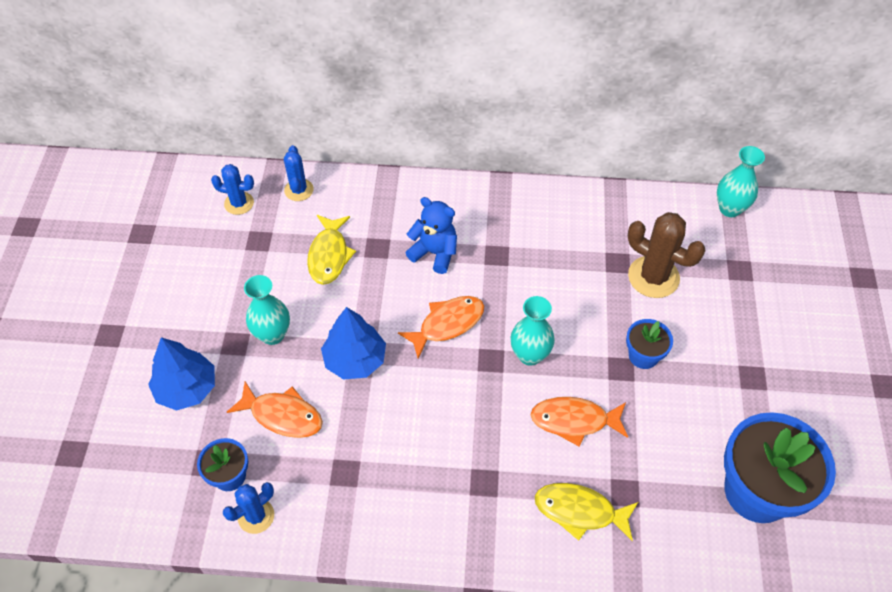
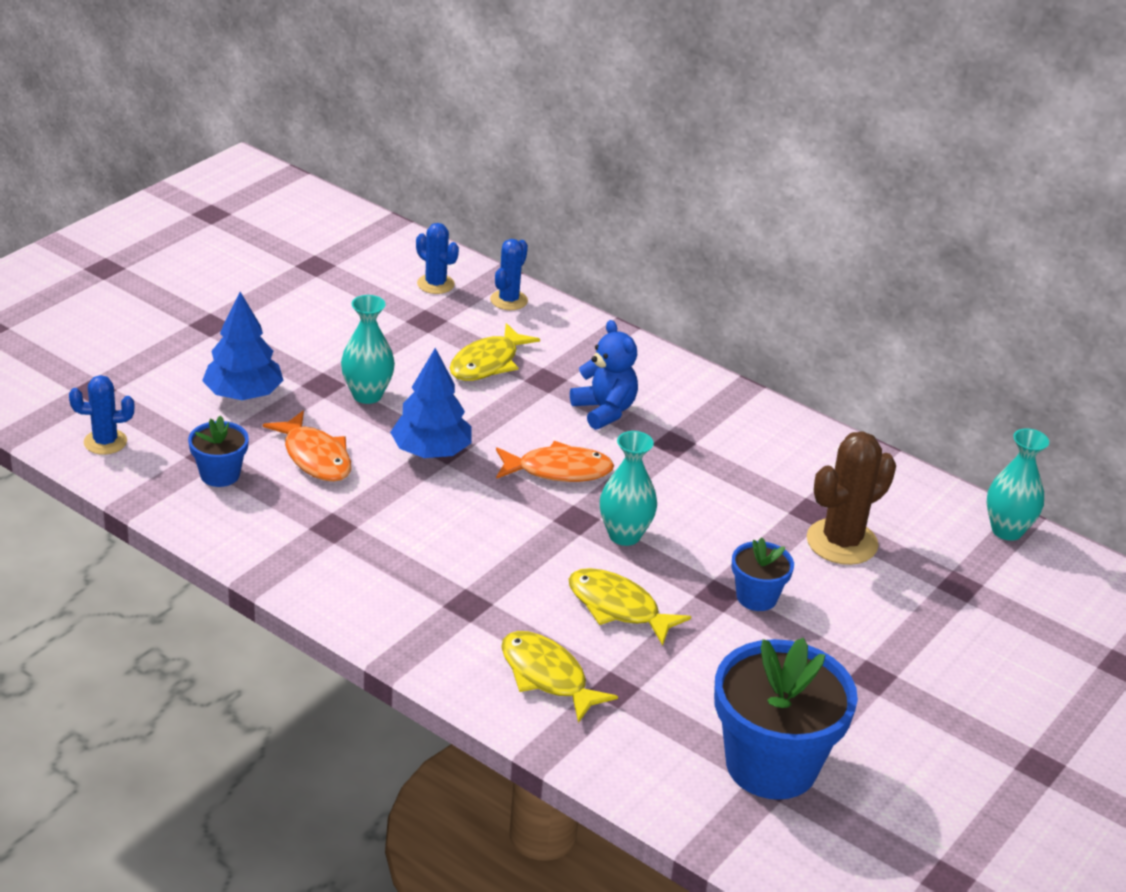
camera: 30 degrees right, 20 degrees down
blue cactus [223,482,274,534] -> blue cactus moved to [69,375,135,455]
orange fish [531,397,628,447] -> yellow fish [568,568,691,646]
brown cactus [628,212,706,298] -> brown cactus turned 75 degrees clockwise [807,431,896,565]

